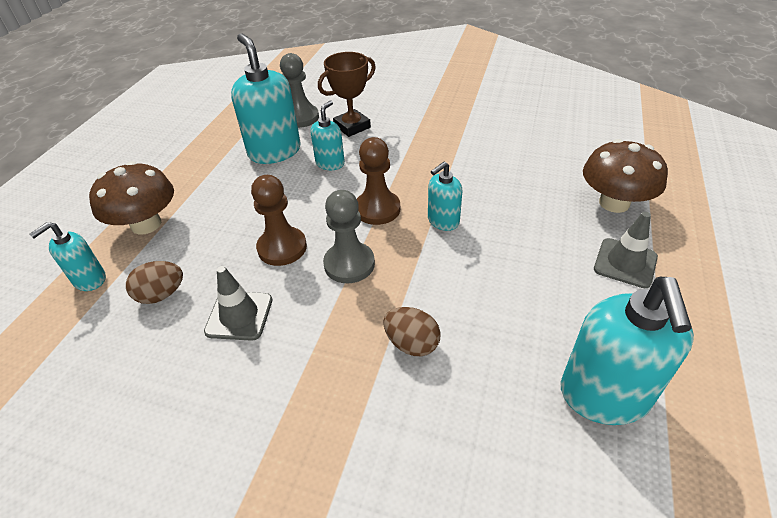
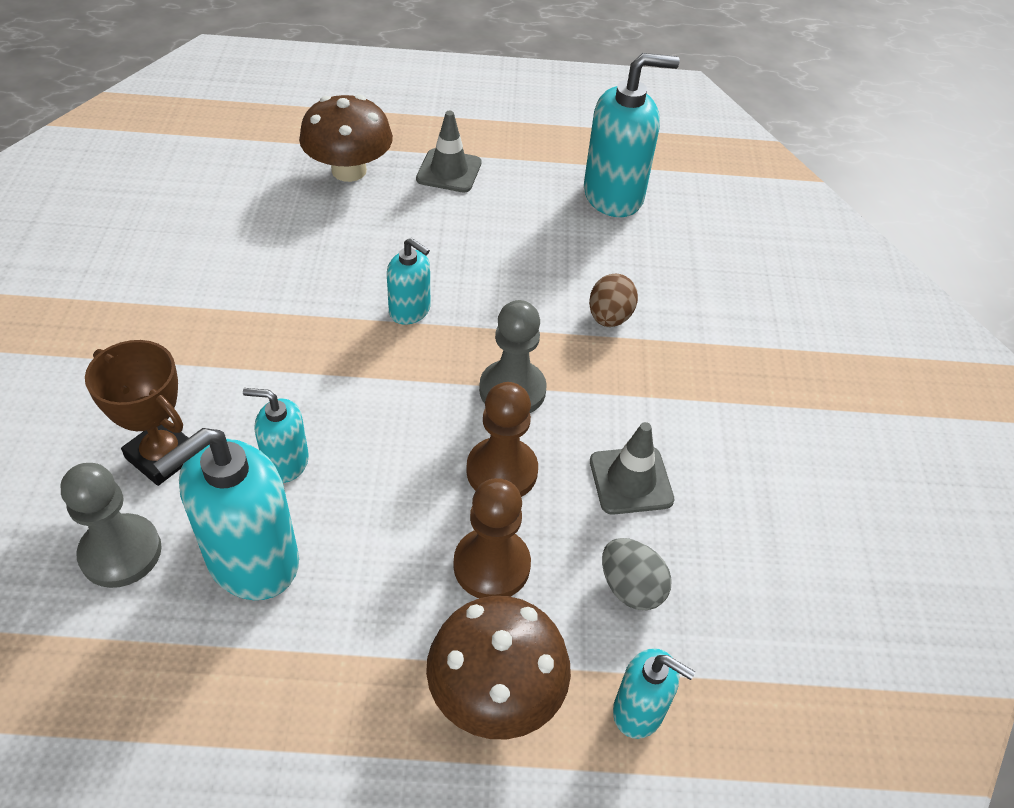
camera: 110 degrees left, 5 degrees up
brown egg [126,261,183,304] -> grey egg [602,538,672,610]
brown pawn [357,137,400,225] -> brown pawn moved to [453,478,531,598]

